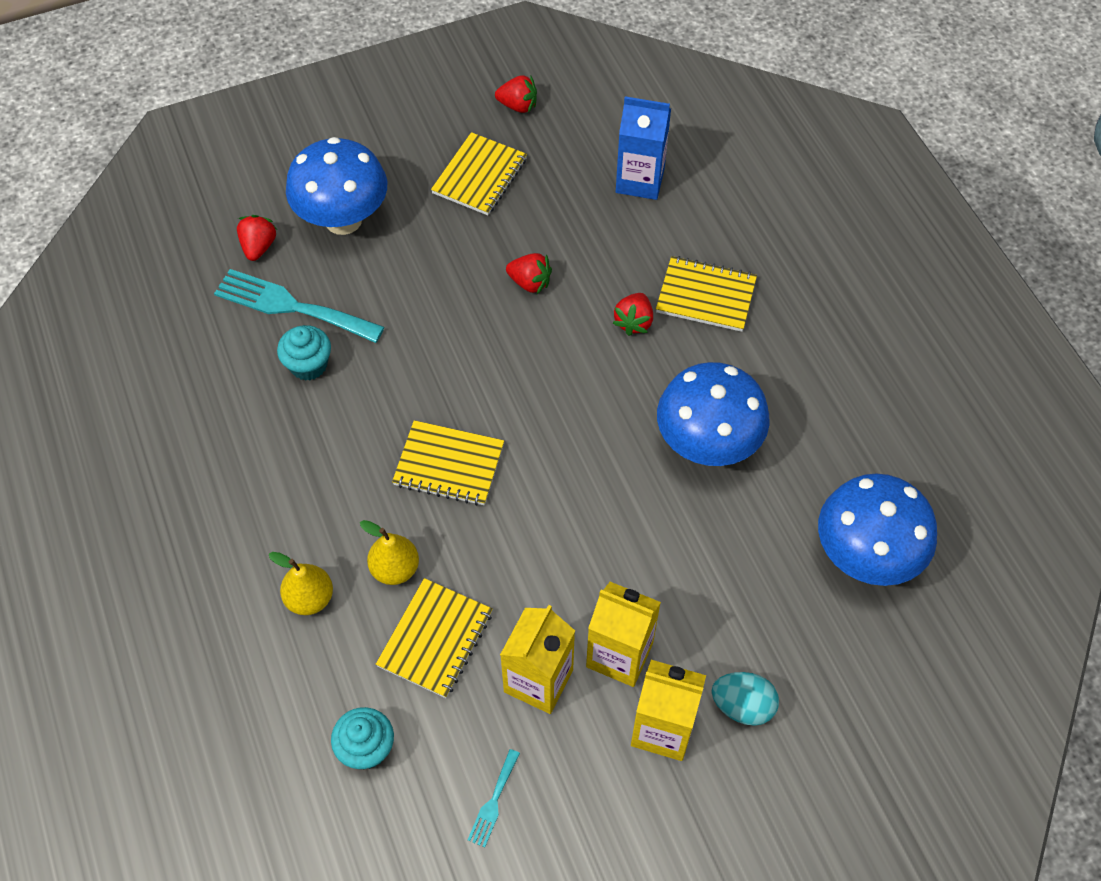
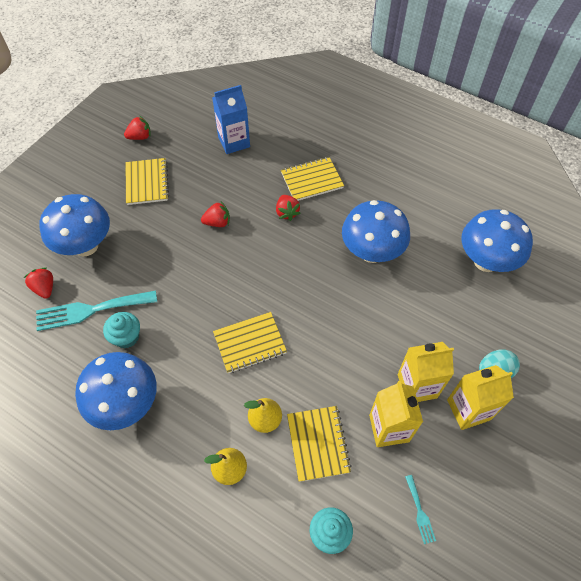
camera: 35 degrees left, 0 degrees up
none -> blue mushroom [75,352,157,431]

